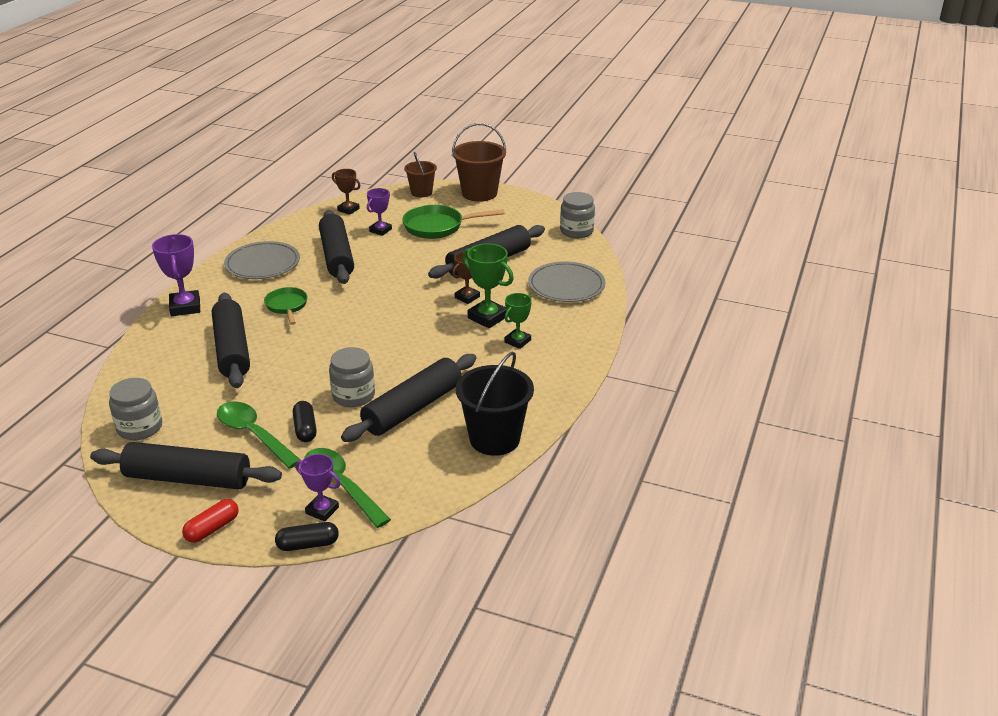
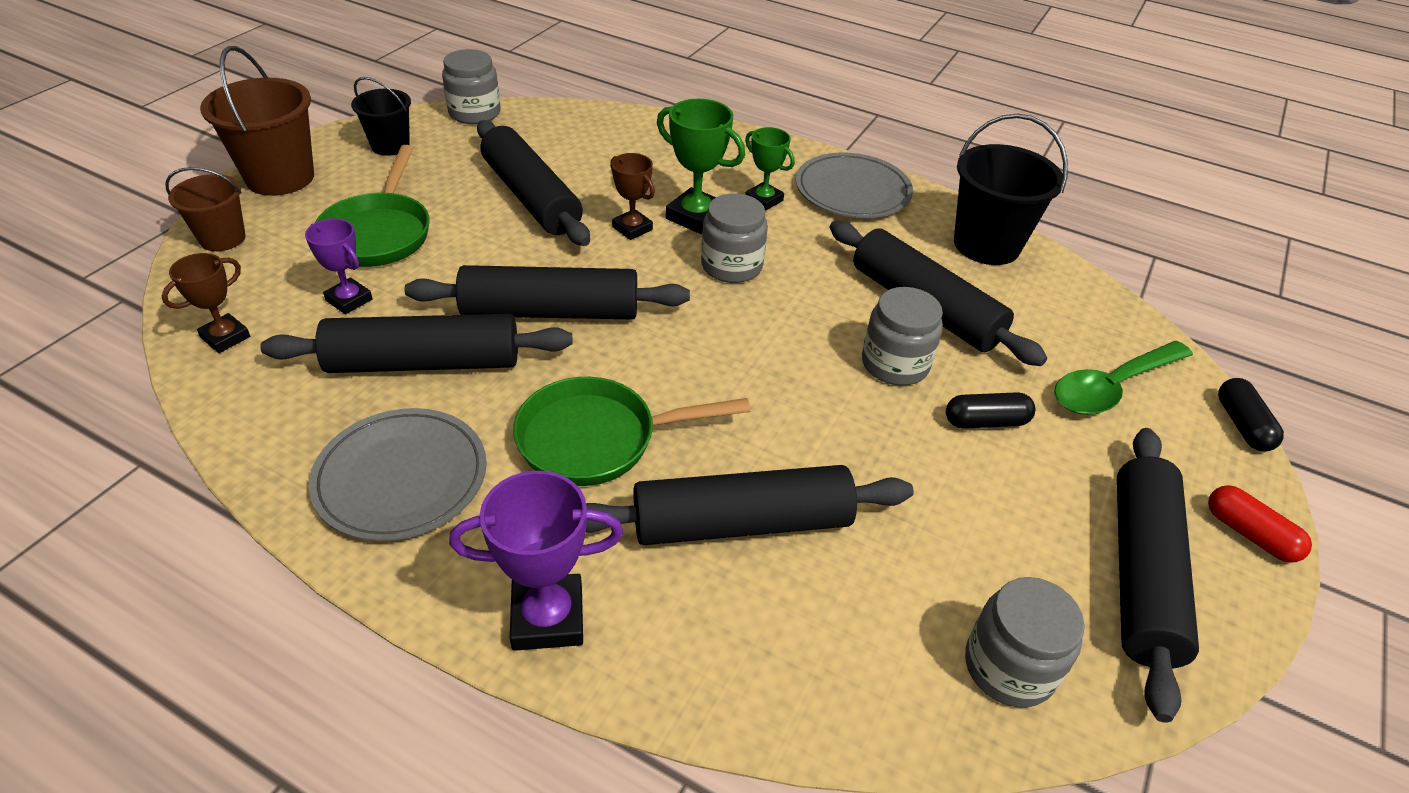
camera: 85 degrees left, 10 degrees up
green spoon [217,401,301,469] -> none
green pan [264,287,308,325] -> green pan [513,377,750,486], size x1.57
purple trophy [295,454,341,522] -> none
green trophy [462,244,514,328] -> green trophy turned 75 degrees clockwise [657,99,745,234]
grey plate [528,262,605,302] -> grey plate moved to [796,152,913,218]
none -> black bucket [351,77,411,156]
none -> black rolling pin [404,265,690,319]
none -> grey jar [701,193,768,283]

